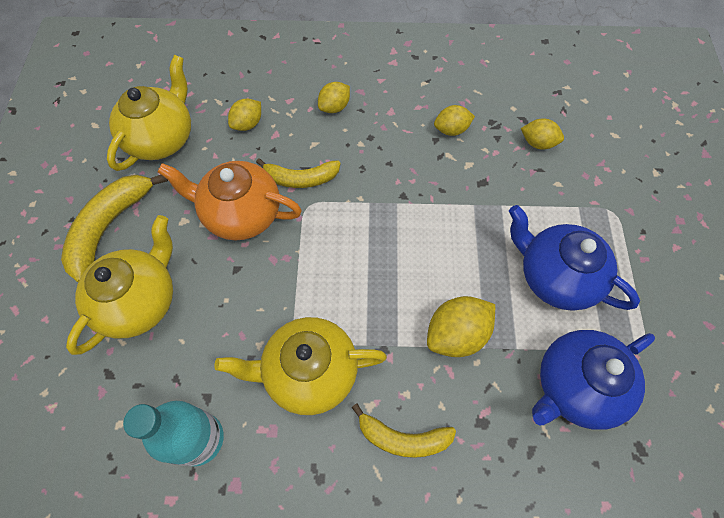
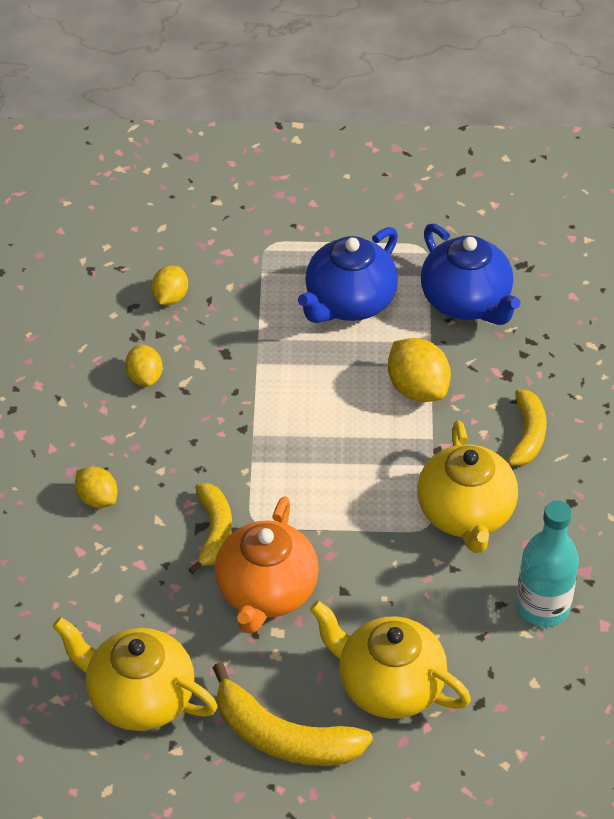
camera: 90 degrees left, 15 degrees down
yellow lemon [228,99,261,131] -> none

